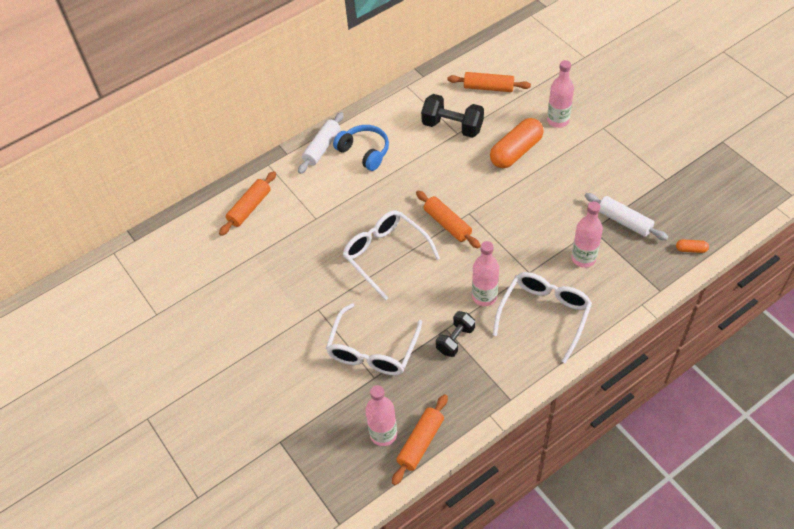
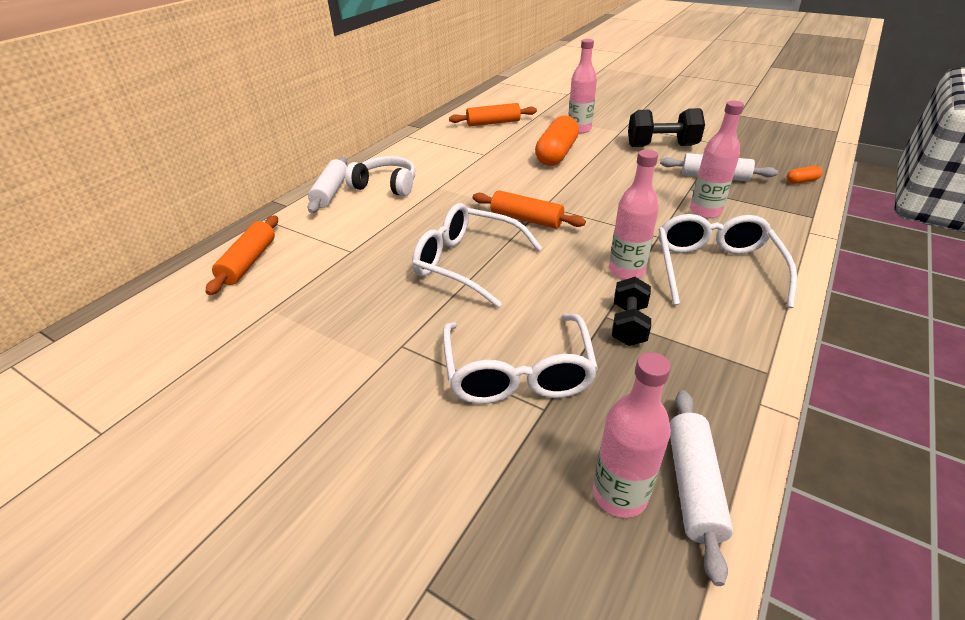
camera: 25 degrees left, 15 degrees down
blue headphones [333,125,389,171] -> white headphones [345,156,415,196]
orange rolling pin [392,394,448,485] -> white rolling pin [670,390,733,586]
black dumbbell [421,94,484,138] -> black dumbbell moved to [628,108,705,147]

